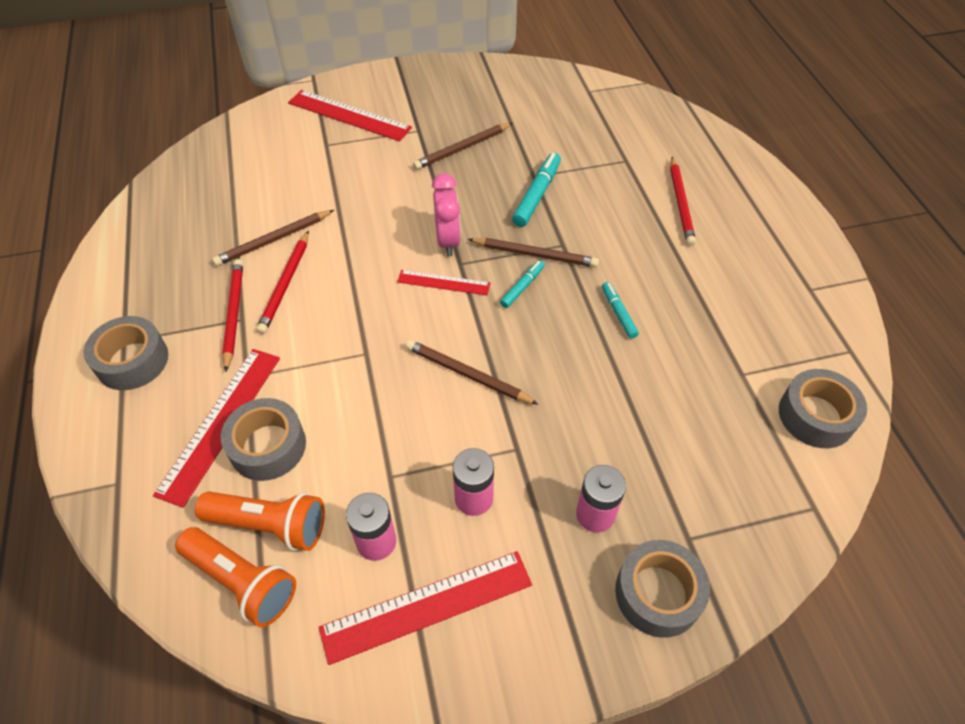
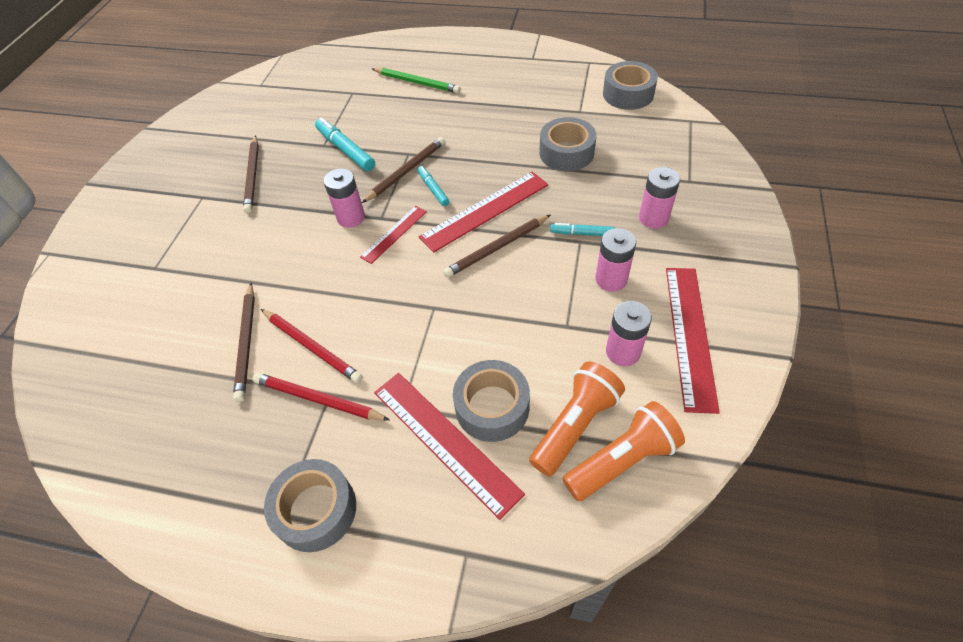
camera: 60 degrees left, 0 degrees up
red ruler [288,90,412,141] -> red ruler moved to [419,172,548,253]
pink clock [432,173,461,256] -> pink battery [324,168,365,228]
turquoise marker [602,282,639,339] -> turquoise marker moved to [550,223,615,236]
grey tape [615,540,710,638] -> grey tape moved to [539,117,597,171]
red pencil [670,157,696,246] -> green pencil [371,68,461,93]

